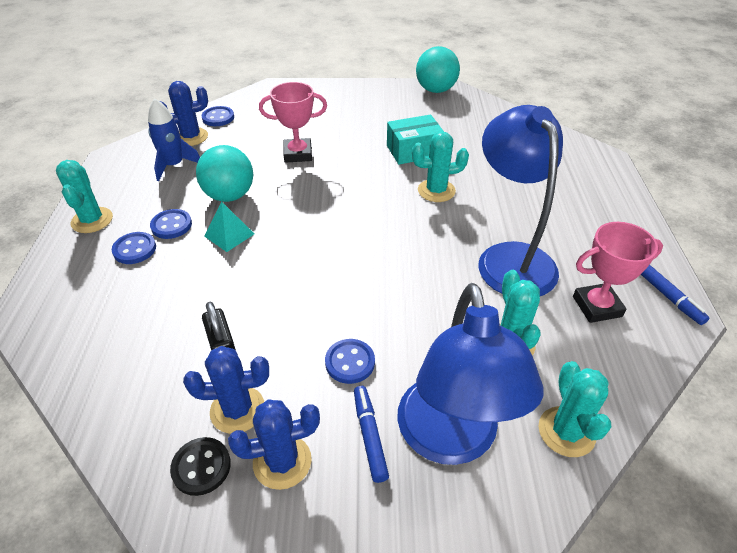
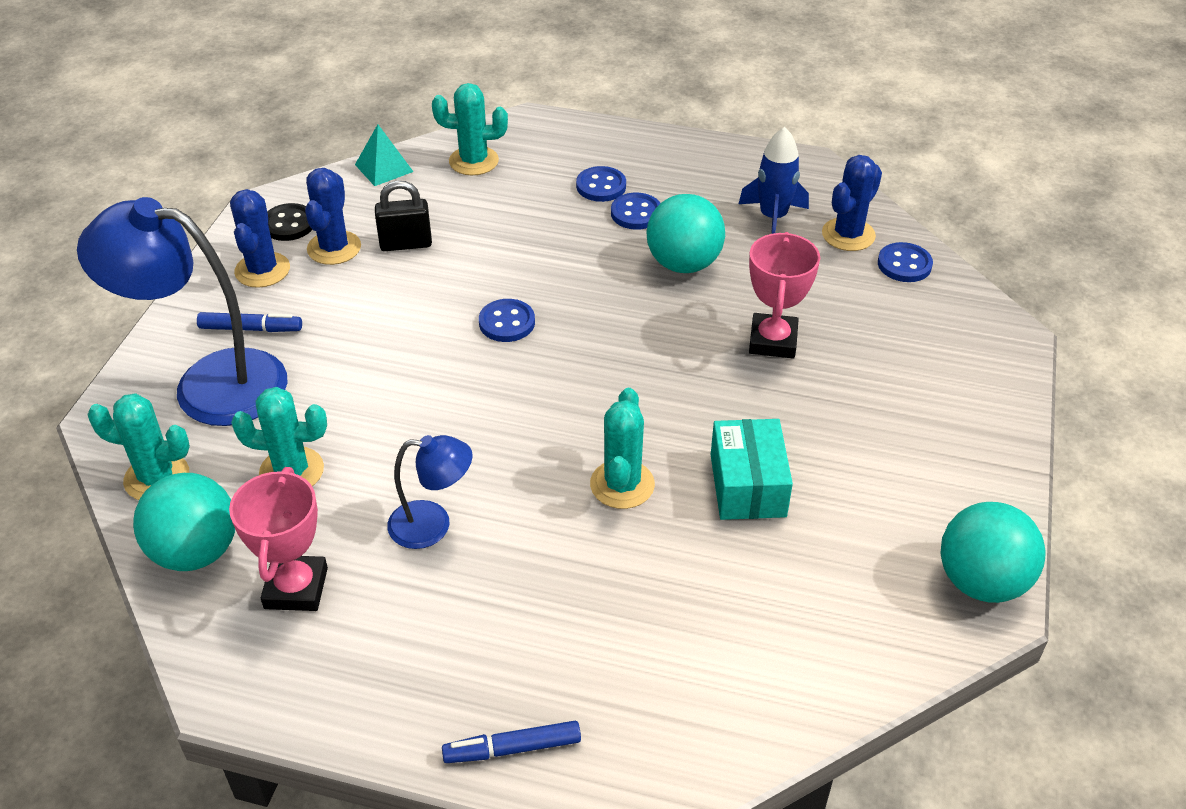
camera: 105 degrees right, 0 degrees up
turquoise cactus [56,160,113,233] -> turquoise cactus moved to [432,83,508,175]
blue cactus [160,81,208,146] -> blue cactus turned 45 degrees clockwise [822,155,882,251]
turquoise pyramid [204,201,254,252] -> turquoise pyramid moved to [355,124,413,186]
blue button [325,339,375,384] -> blue button moved to [479,299,535,342]
blue lamp [479,105,563,296] -> blue lamp [387,435,472,549], size x0.52
blue marker [641,265,709,325] -> blue marker moved to [442,721,581,763]
none -> turquoise ball [133,473,235,571]

